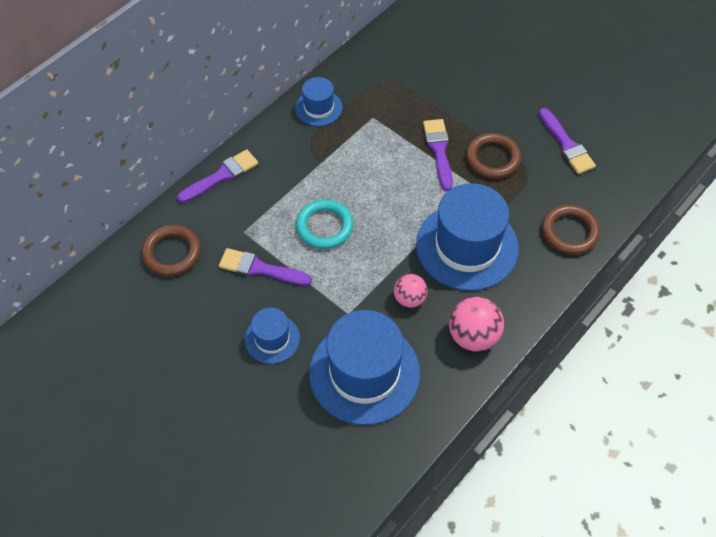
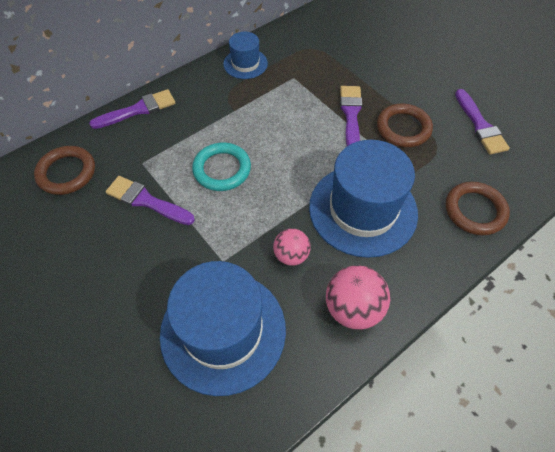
camera: 10 degrees right, 0 degrees up
blue hat [245,308,300,364] -> none

